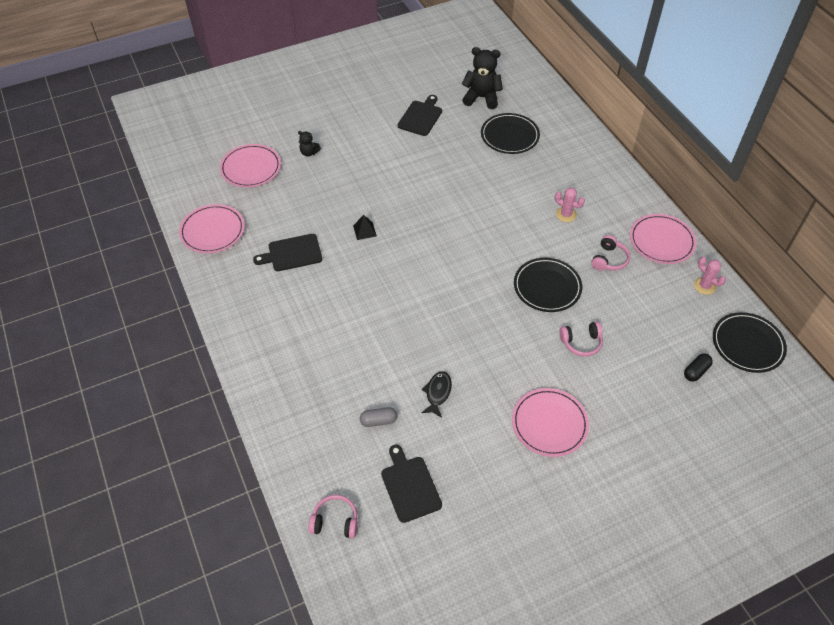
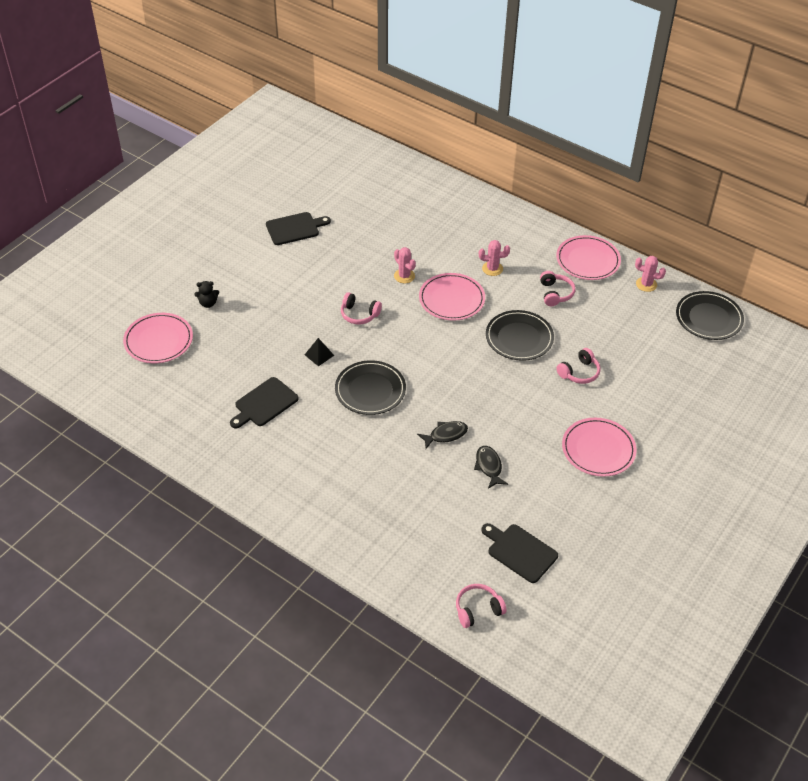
camera: 30 degrees left, 5 degrees down
pink plate [179,204,245,254] -> pink plate moved to [419,273,485,321]
grey capsule [360,407,397,427] -> none
black cutting board [397,95,442,136] -> black cutting board turned 75 degrees clockwise [266,212,331,245]
black teddy bear [462,47,503,109] -> none
black plate [481,113,540,154] -> black plate moved to [335,360,406,415]
black capsule [684,353,713,382] -> none
none -> pink headphones [341,292,382,324]
none -> pink cactus [394,247,416,283]
none -> black fish [417,421,468,449]

